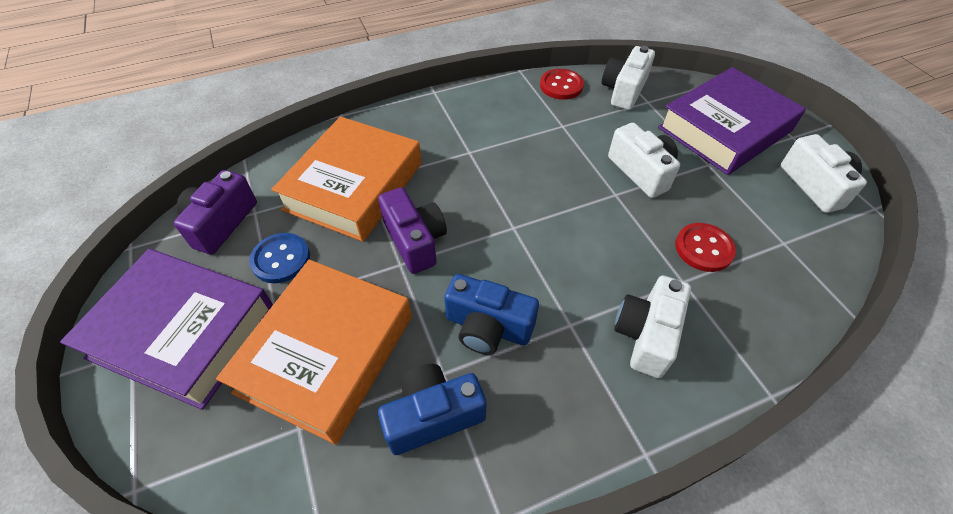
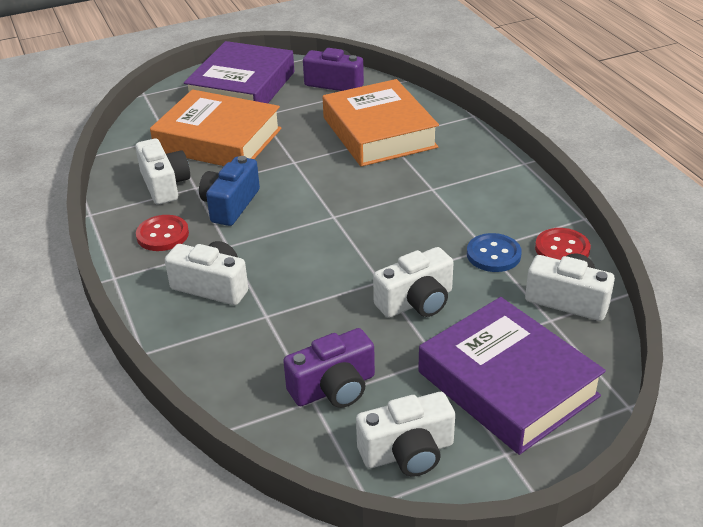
camera: 90 degrees right, 15 degrees down
blue button [249,233,310,283] -> blue button moved to [467,233,522,272]
orange book [271,116,422,242] -> orange book turned 45 degrees clockwise [323,79,439,167]
purple camera [378,187,447,274] -> purple camera moved to [283,328,375,408]
blue camera [378,364,487,455] -> white camera [135,139,190,205]
red button [675,223,736,272] -> red button moved to [136,215,189,251]

